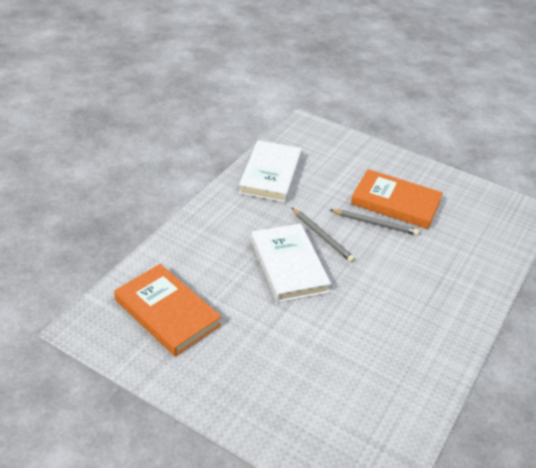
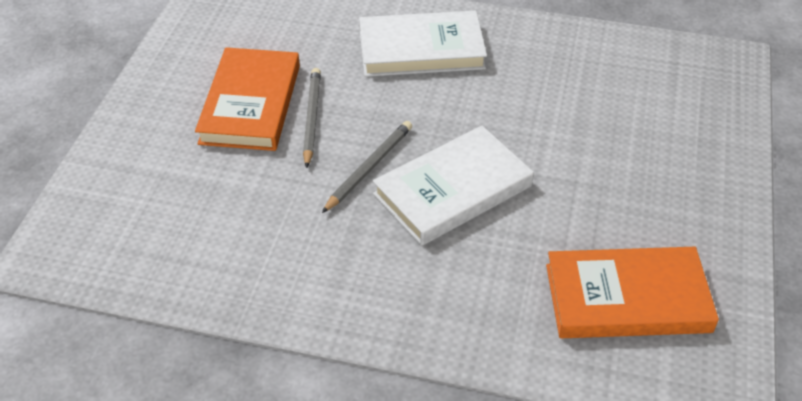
camera: 105 degrees left, 5 degrees up
orange book [114,264,221,357] -> orange book turned 60 degrees clockwise [546,247,719,338]
white book [239,140,302,203] -> white book moved to [359,11,487,77]

